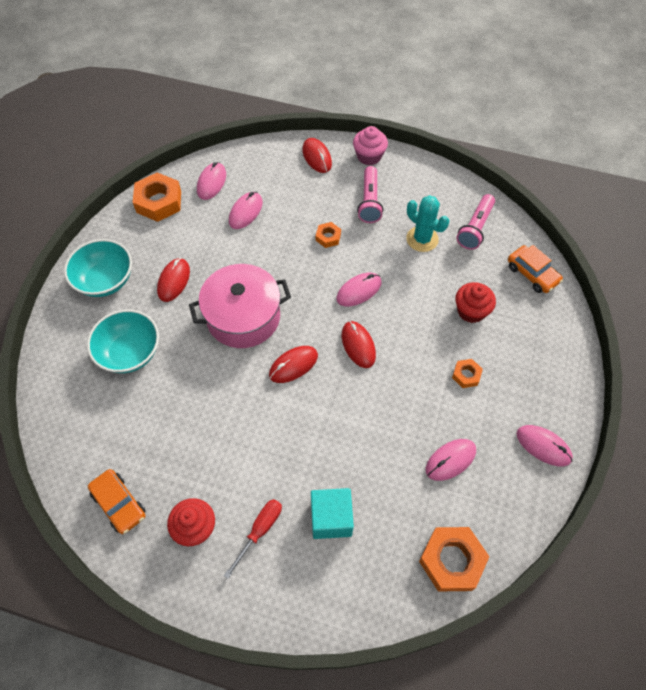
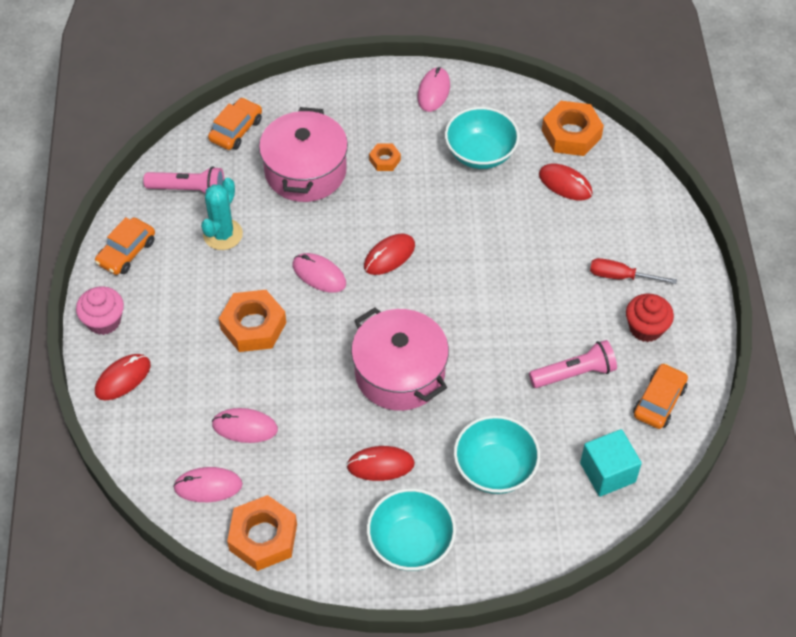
camera: 110 degrees left, 5 degrees down
red mouse [269,346,318,383] -> red mouse moved to [539,164,593,200]
turquoise cube [311,488,354,539] -> turquoise cube moved to [580,429,642,497]
orange nut [316,222,341,248] -> orange nut [219,290,286,352], size x1.93
pink flashlight [357,166,383,223] -> pink flashlight moved to [529,340,617,388]
pink mouse [426,439,476,481] -> turquoise bowl [445,107,520,169]
red cupcake [456,282,496,323] -> pink pot [259,107,348,202]
none -> orange car [95,217,155,275]

